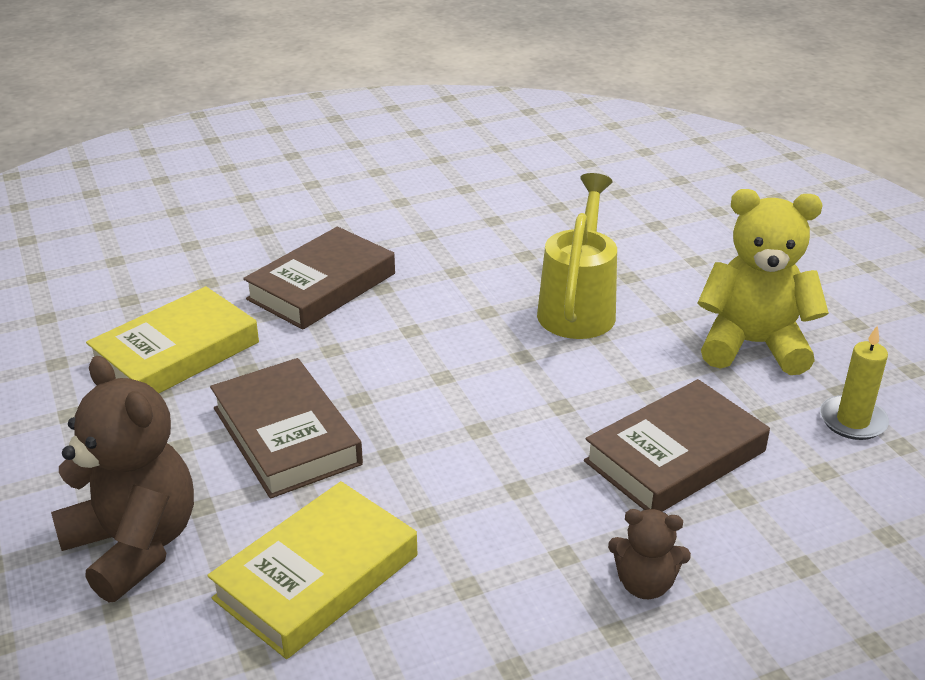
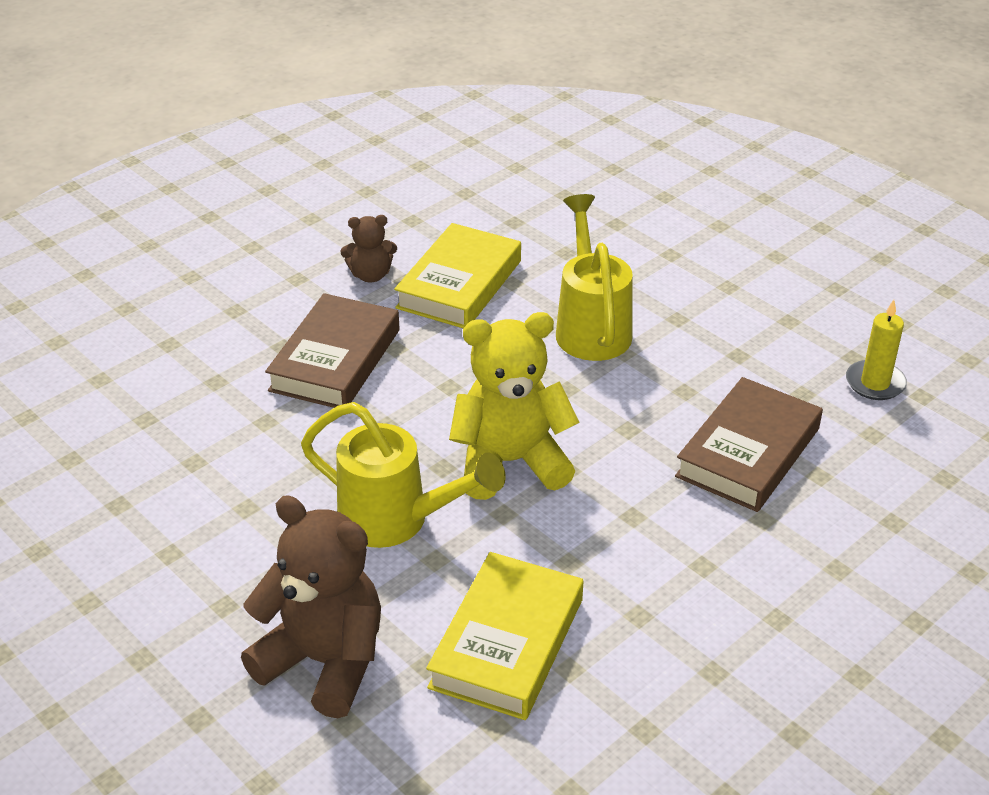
camera: 20 degrees left, 5 degrees up
yellow book [86,286,259,393] -> yellow book moved to [394,223,521,328]
brown book [210,358,363,499] -> yellow watering can [301,402,506,548]
brown teddy bear [608,509,691,599] -> brown teddy bear moved to [341,215,397,282]
yellow teddy bear [697,189,829,375] -> yellow teddy bear moved to [449,312,579,500]

